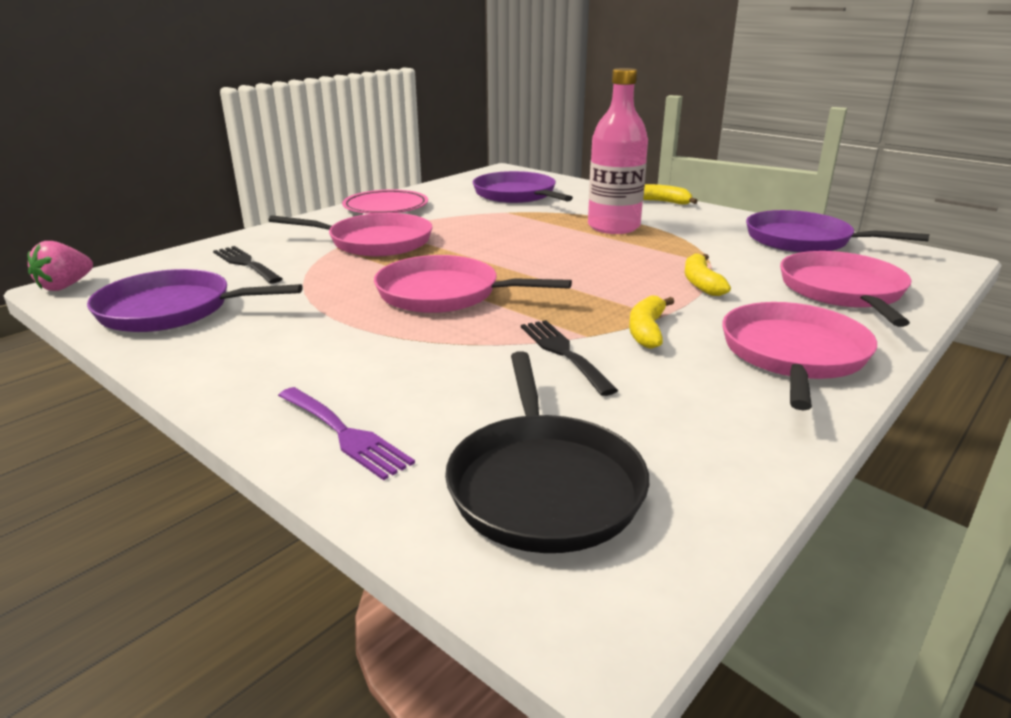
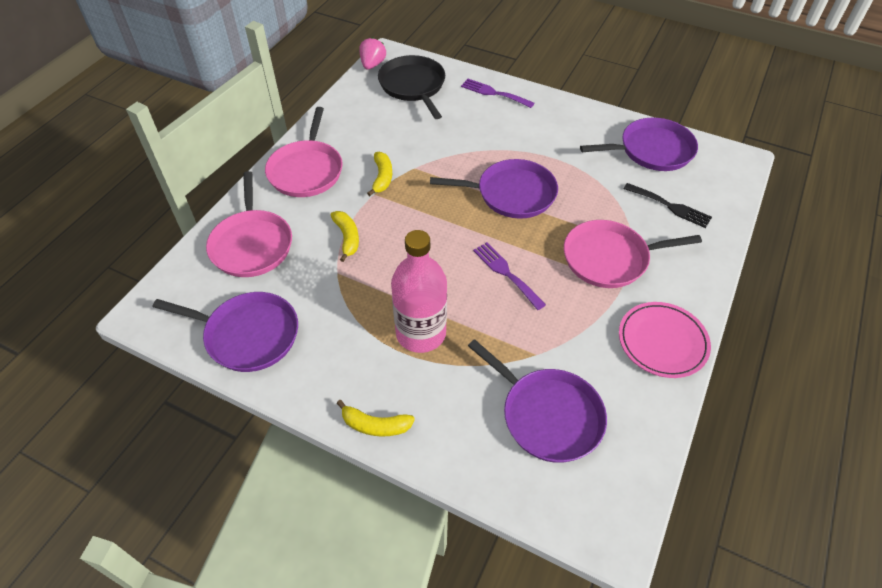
camera: 165 degrees right, 25 degrees up
pink strawberry [28,241,93,291] -> pink strawberry moved to [359,37,386,70]
pink pan [374,255,572,313] -> purple pan [430,159,558,219]
black fork [521,320,618,396] -> none
none -> purple fork [473,242,546,310]

